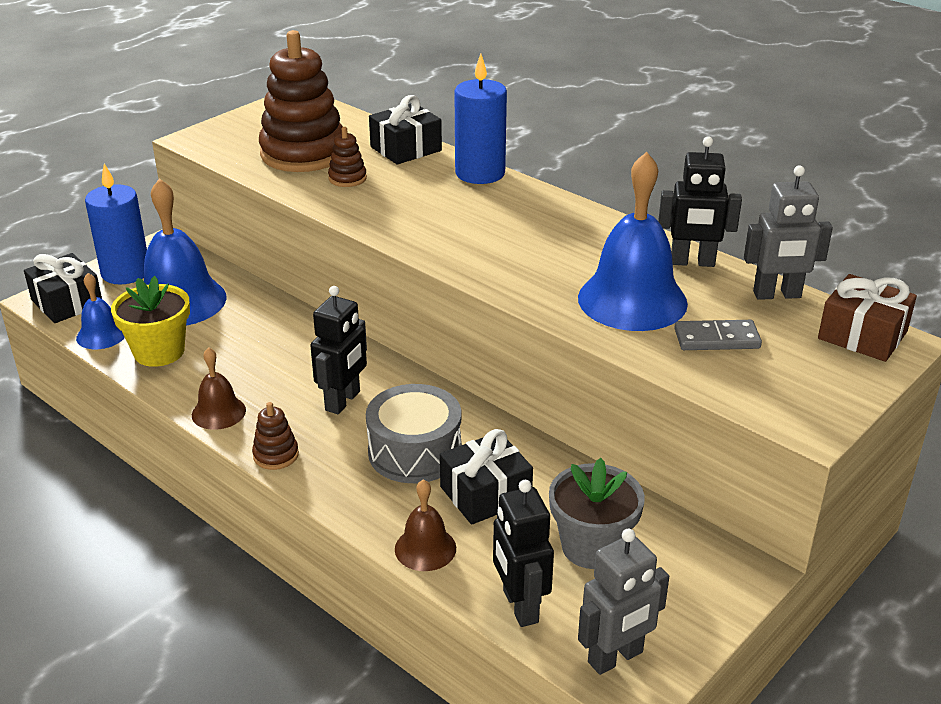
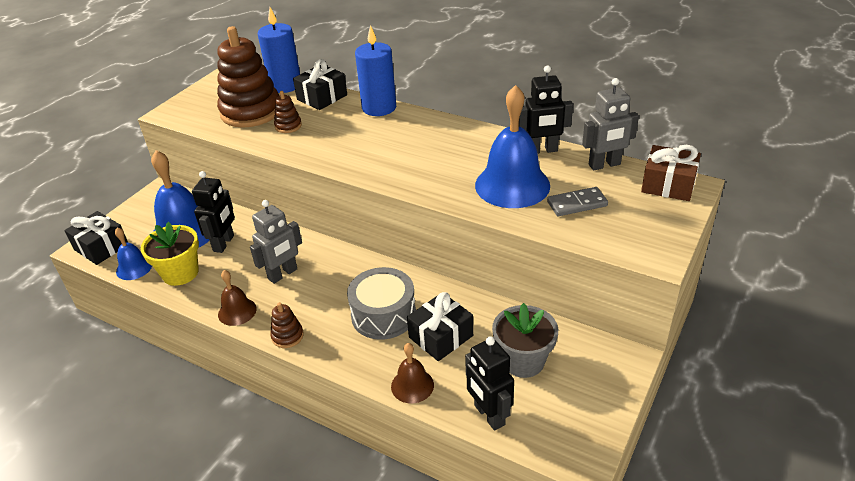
camera: 10 degrees left, 5 degrees up
blue candle [85,163,147,285] -> blue candle moved to [258,7,300,93]
black robot [310,286,367,414] -> black robot moved to [192,171,235,253]
grey robot [578,529,669,675] -> grey robot moved to [250,200,302,284]

